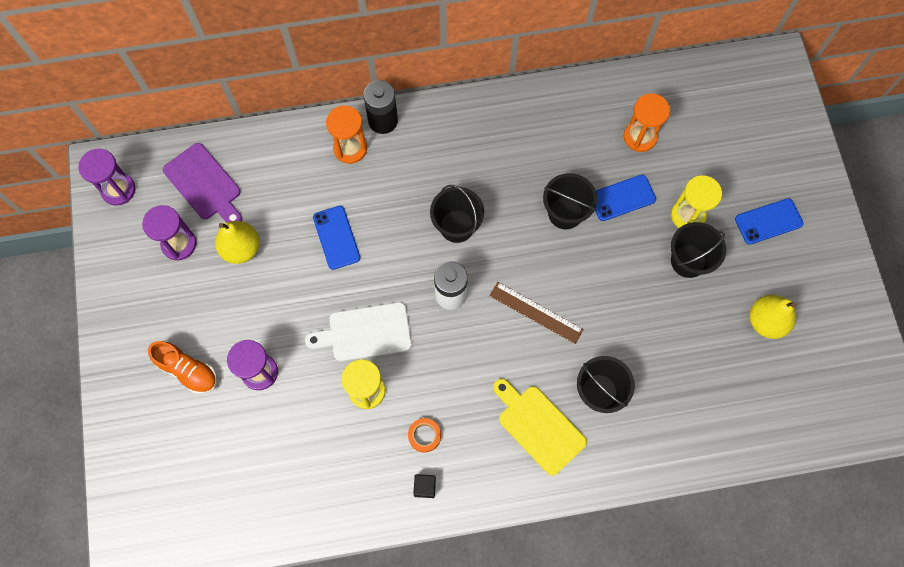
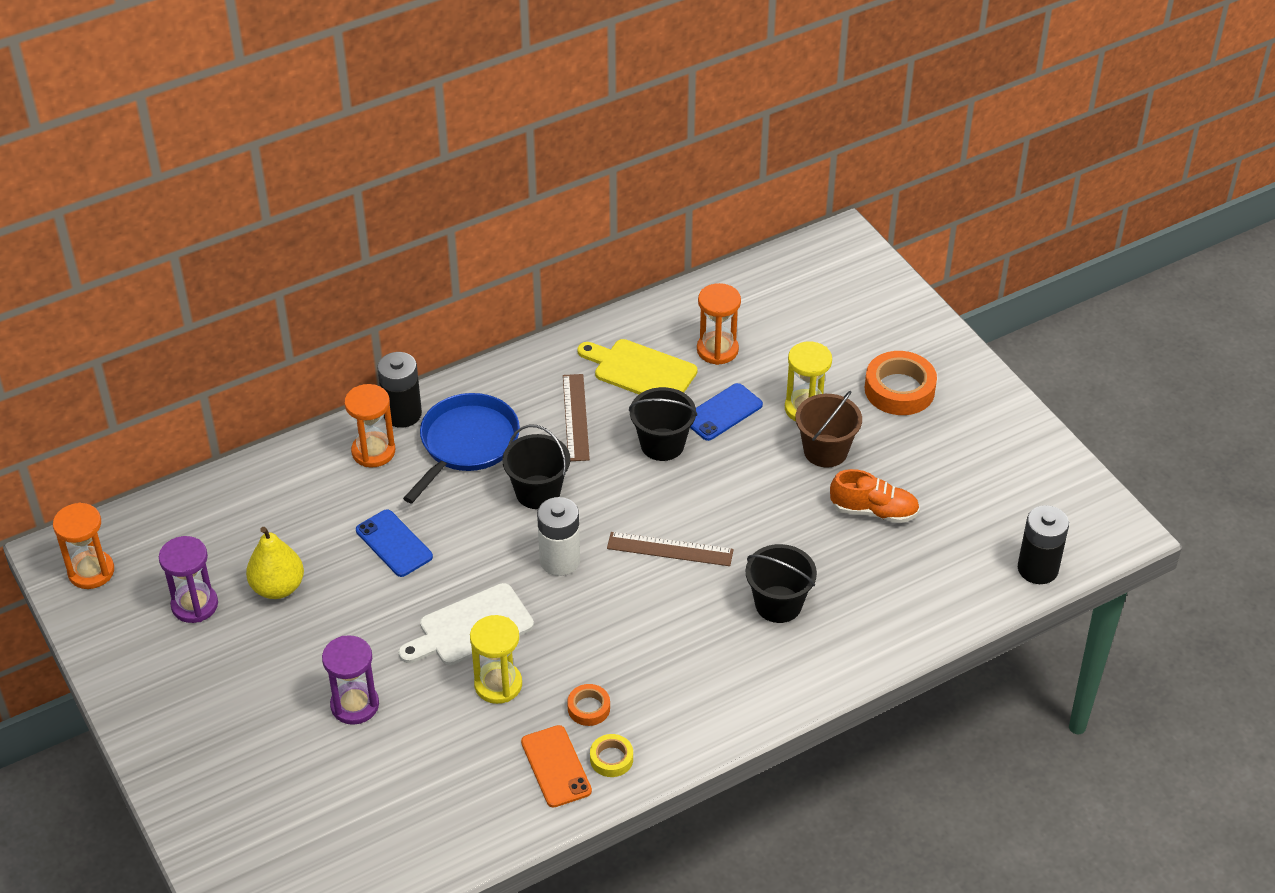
camera: 20 degrees left, 25 degrees down
purple hourglass [78,149,136,205] -> orange hourglass [53,503,114,589]
orange shoe [148,341,217,394] -> orange shoe moved to [830,469,920,523]
purple cutting board [163,143,242,222] -> none
black cube [413,474,436,498] -> yellow tape [590,734,633,777]
yellow cutting board [493,379,587,476] -> yellow cutting board moved to [577,339,697,394]
black bucket [671,222,726,278] -> brown bucket [796,391,862,468]
blue phone [735,198,803,245] -> orange tape [865,351,937,415]
yellow pear [750,295,796,339] -> none
none -> blue pan [403,393,520,503]
none -> orange phone [521,725,592,808]
none -> brown ruler [563,374,590,461]
none -> black battery [1018,505,1069,584]

